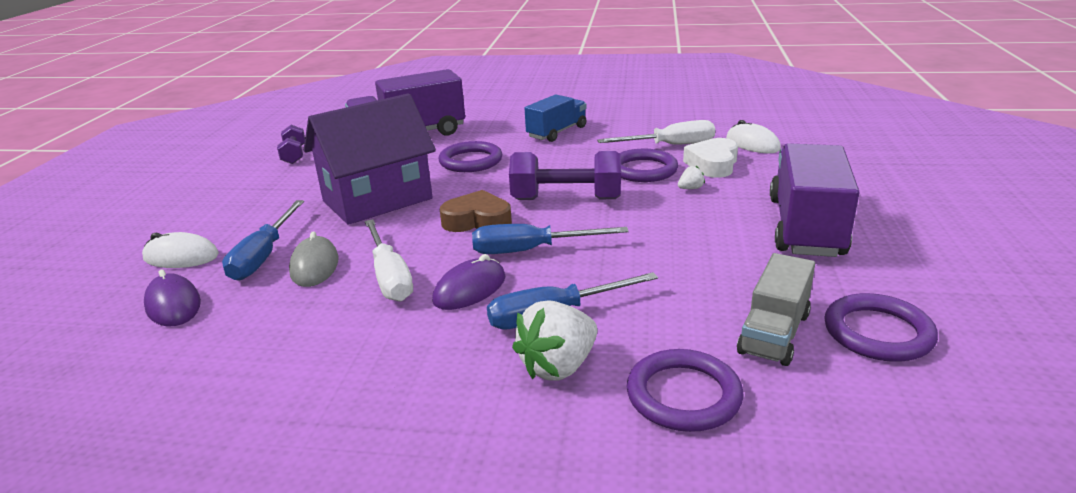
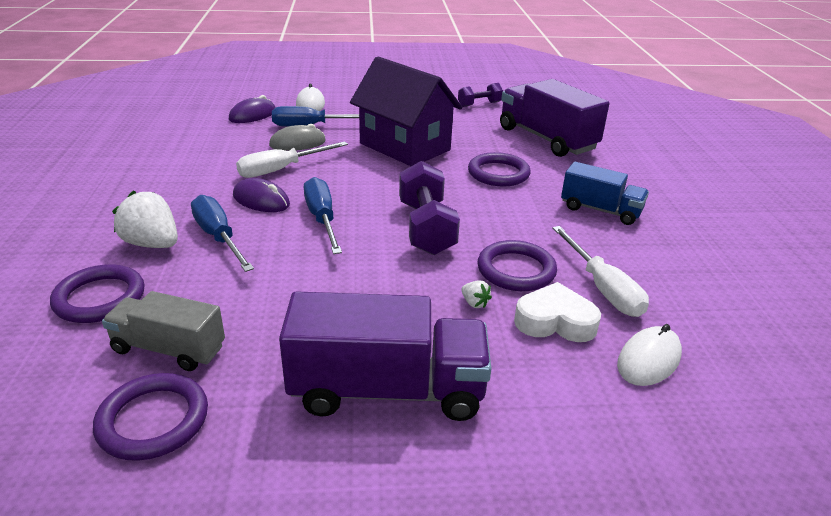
camera: 75 degrees right, 5 degrees up
brown heart [440,190,512,232] -> none

